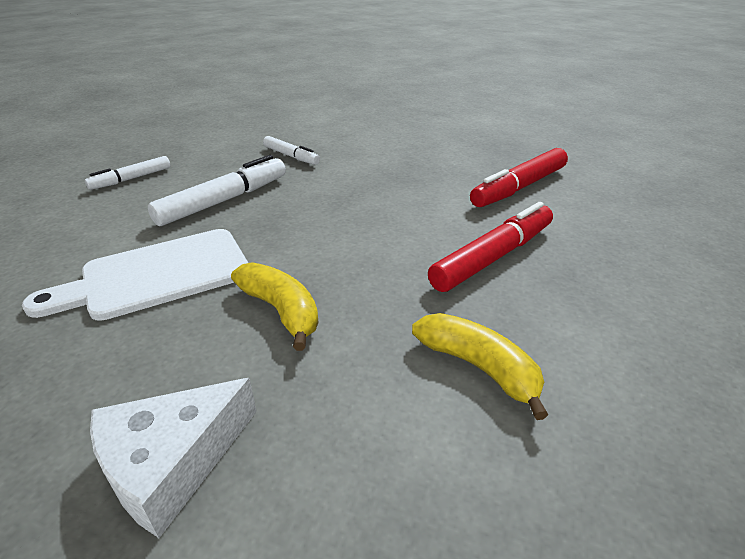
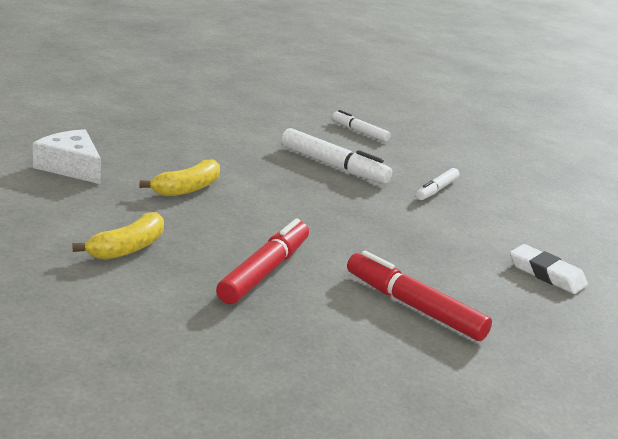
camera: 80 degrees right, 10 degrees down
white cutting board [22,229,248,321] -> none
red marker [428,202,553,292] -> red marker turned 105 degrees counterclockwise [216,218,309,304]
none -> white eraser [510,244,588,294]

